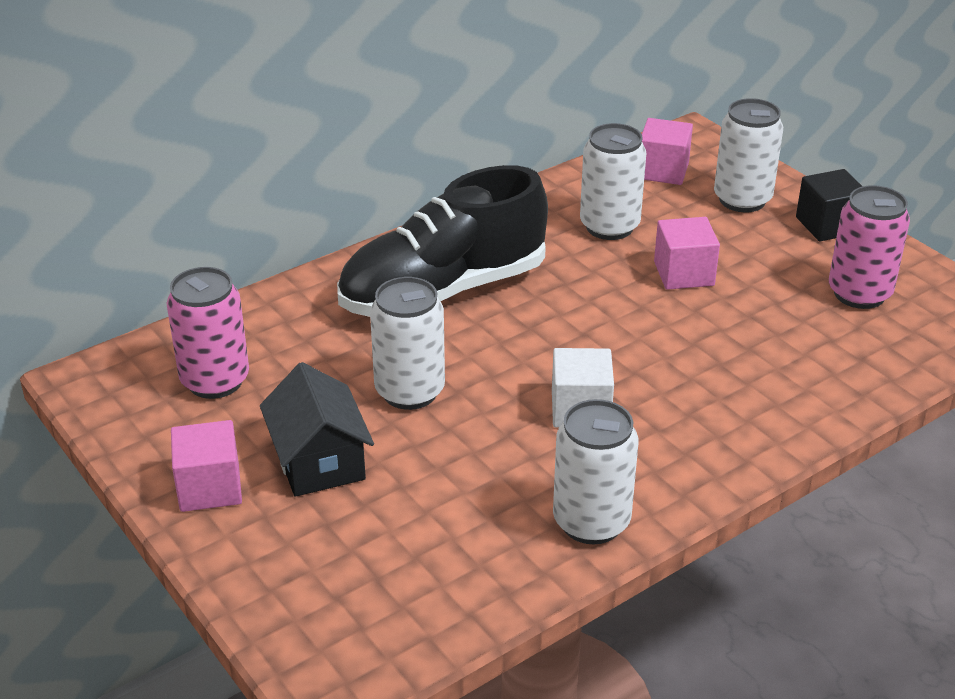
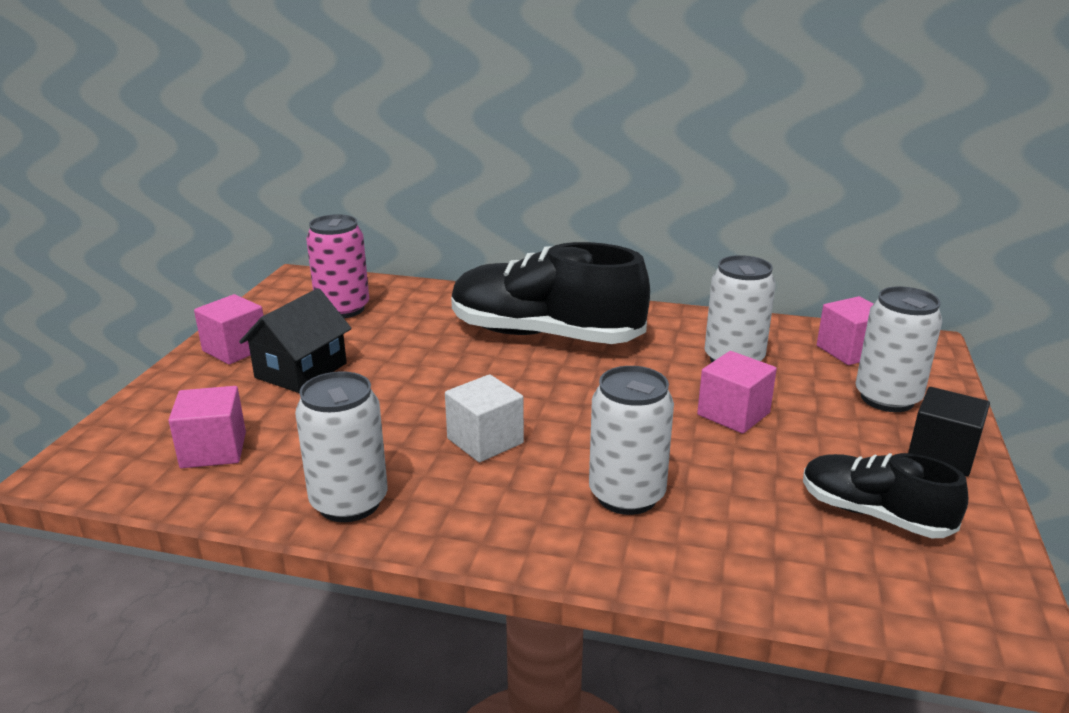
camera: 50 degrees right, 10 degrees down
white can [370,277,445,410] -> white can moved to [589,366,674,515]
pink can [829,185,910,309] -> black shoe [803,453,968,538]
none -> pink cube [168,386,246,468]

